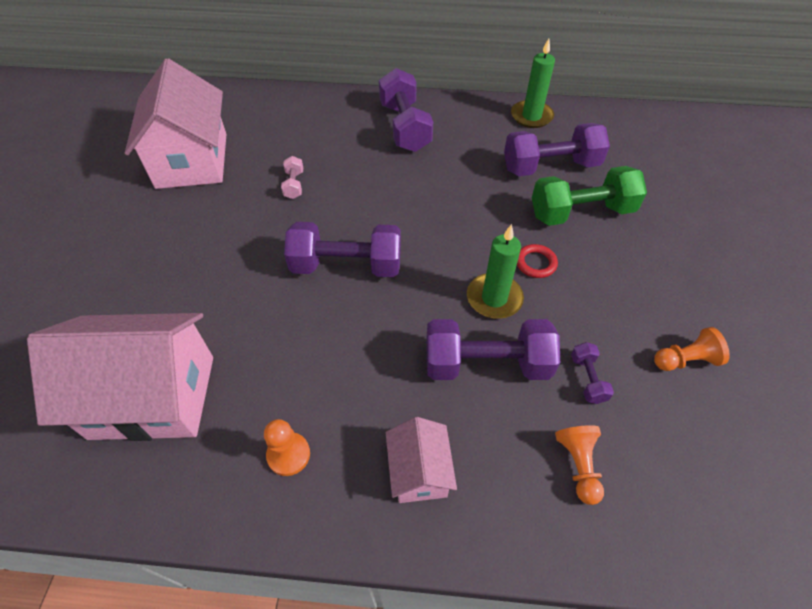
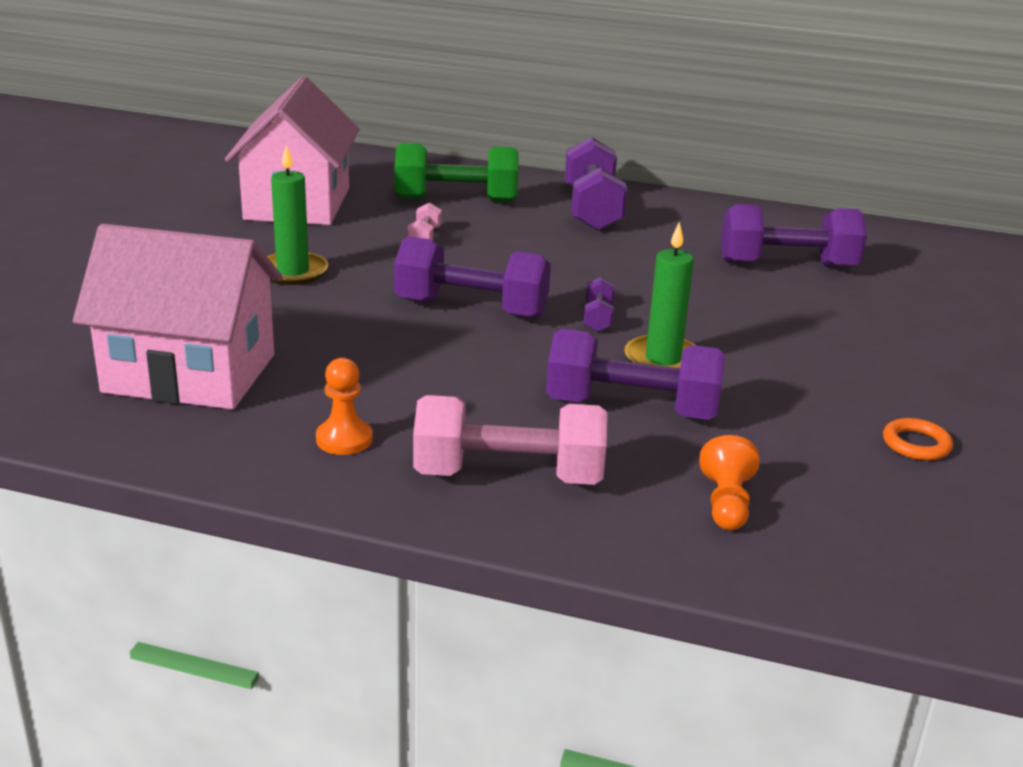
camera: 10 degrees right, 25 degrees down
pink house [386,417,457,503] -> pink dumbbell [413,395,607,485]
green candle [511,39,555,128] -> green candle moved to [267,145,328,285]
red ring [517,244,558,278] -> none
green dumbbell [532,166,647,226] -> green dumbbell moved to [395,143,519,203]
purple dumbbell [571,342,614,404] -> purple dumbbell moved to [584,277,615,332]
orange pawn [654,327,730,371] -> orange ring [883,418,953,461]

